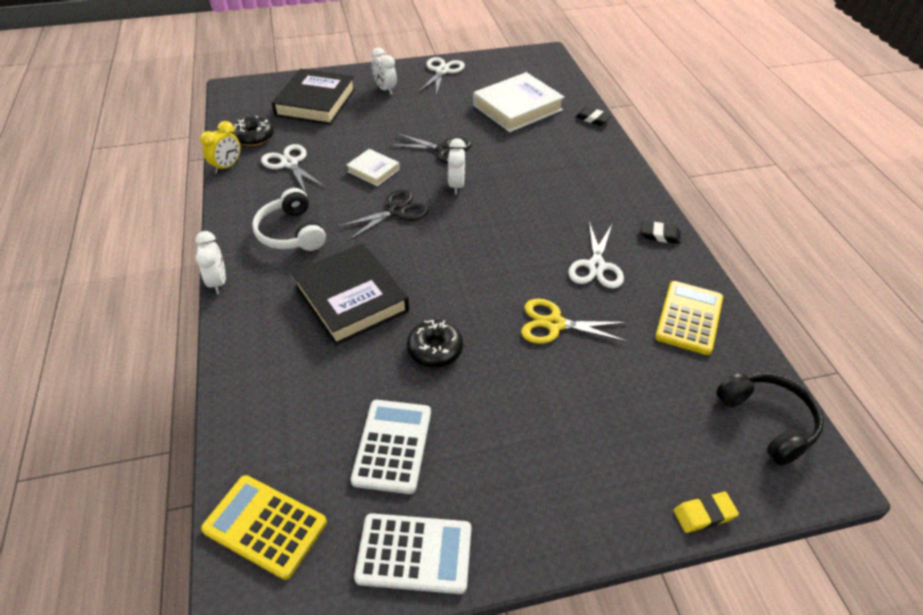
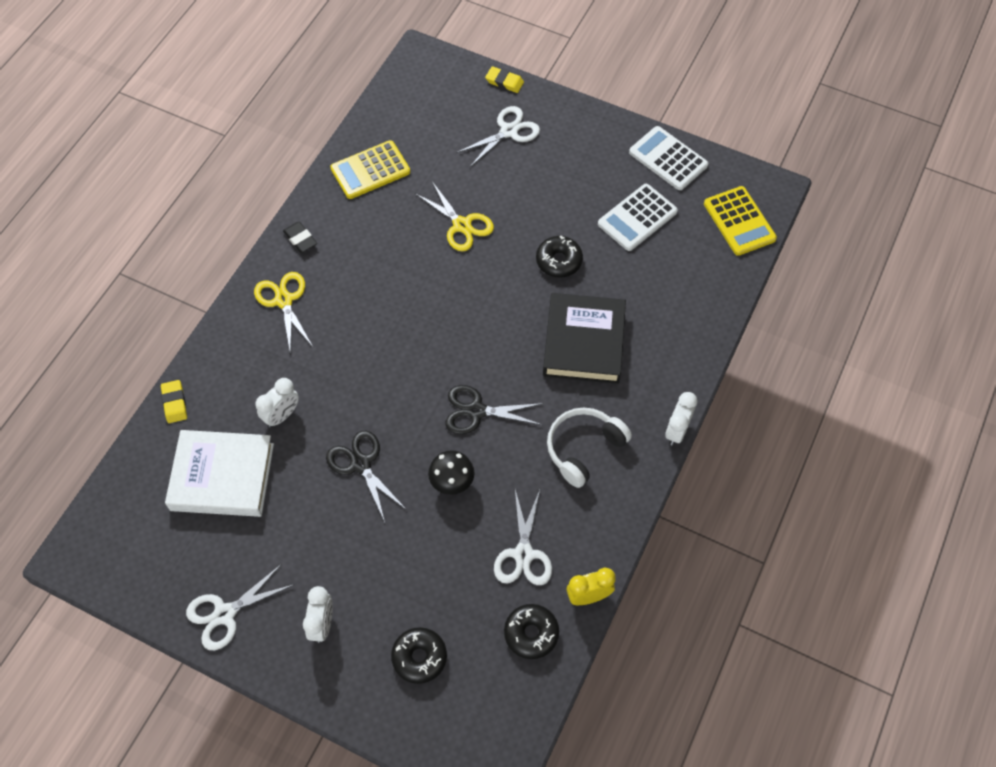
camera: 140 degrees left, 15 degrees up
white headphones [252,188,326,251] -> white headphones turned 150 degrees counterclockwise [547,407,632,488]
black book [272,69,355,125] -> black donut [391,627,447,684]
white book [346,149,400,186] -> black mushroom [428,450,474,495]
white clock [448,138,466,194] -> white clock moved to [255,378,299,427]
white scissors [568,222,624,289] -> white scissors moved to [457,106,540,167]
black eraser [575,107,612,126] -> yellow eraser [161,380,187,423]
black headphones [716,373,824,466] -> none
none -> yellow scissors [254,272,313,353]

